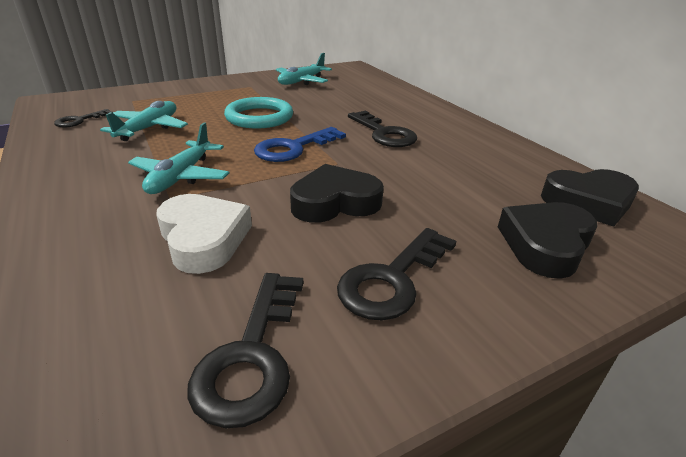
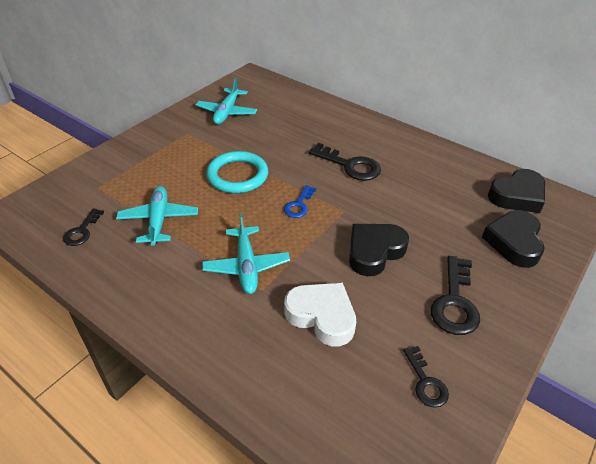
camera: 25 degrees left, 10 degrees up
black key [188,273,303,428] -> black key [403,346,449,408], size x0.59
blue key [254,127,346,162] -> blue key [284,185,316,218], size x0.59

